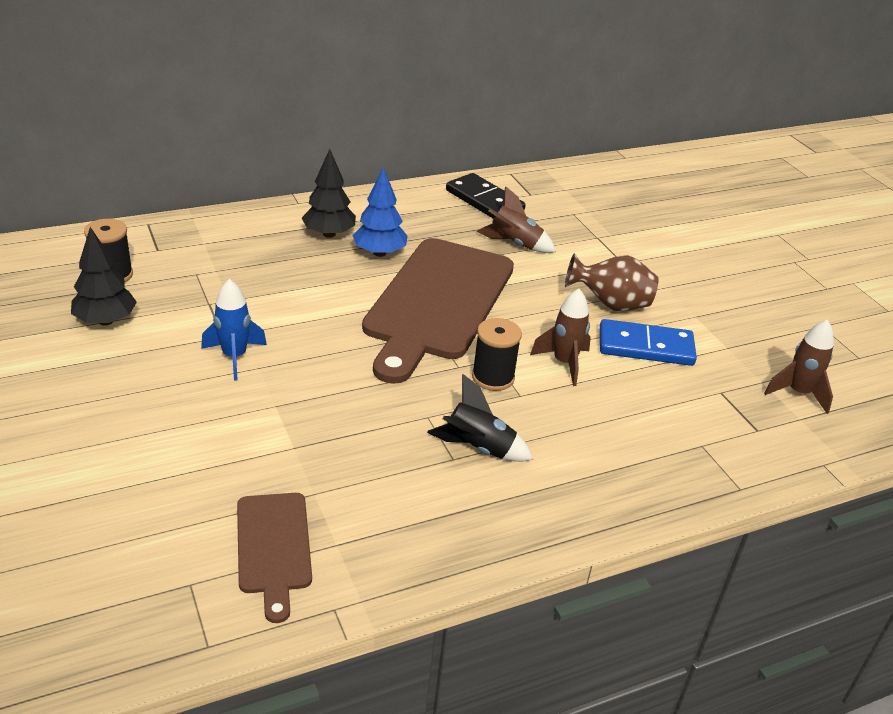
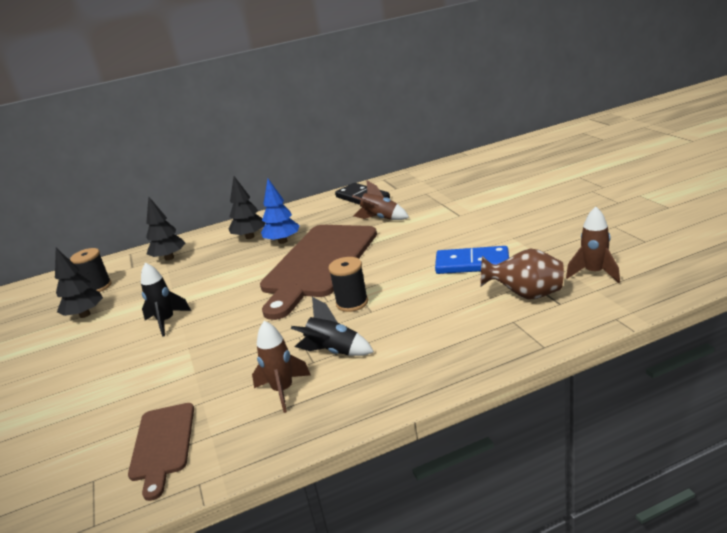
camera: 10 degrees right, 10 degrees down
blue rocket [201,279,267,381] -> black rocket [141,262,191,337]
brown rocket [530,288,591,386] -> brown rocket moved to [252,321,311,413]
brown vase [565,253,659,312] -> brown vase moved to [480,249,564,300]
none -> black tree [146,196,186,261]

